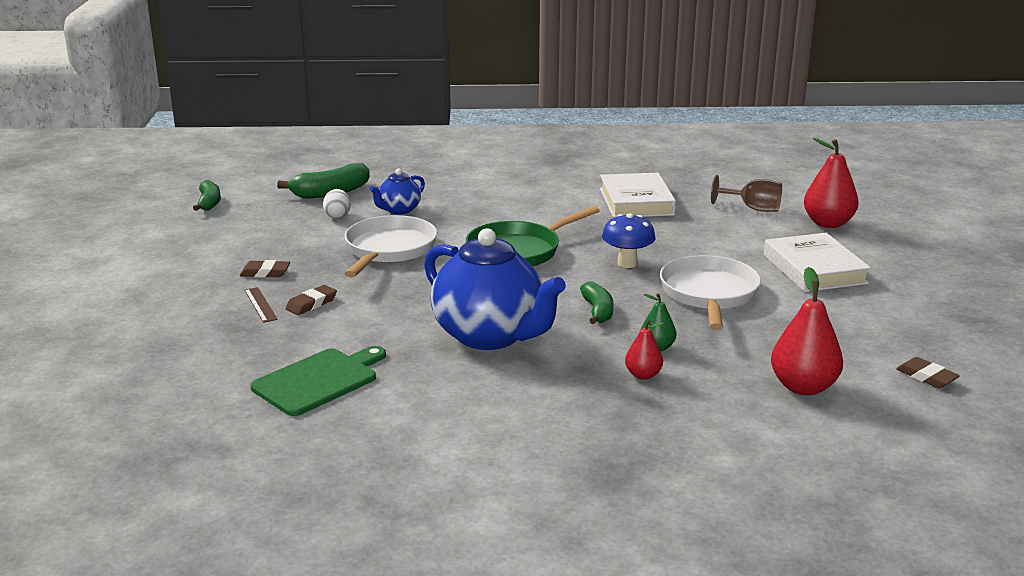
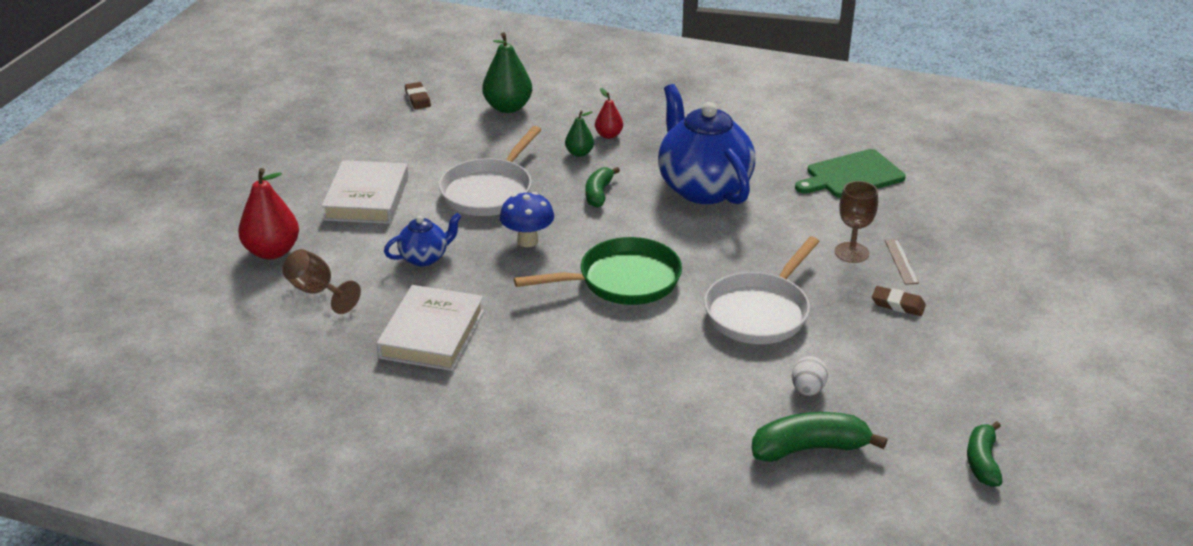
camera: 160 degrees left, 10 degrees up
brown eraser [286,285,337,315] -> brown goblet [835,181,878,263]
blue teapot [370,168,425,215] -> blue teapot moved to [384,213,462,266]
red pear [771,267,843,395] -> green pear [482,32,532,113]

